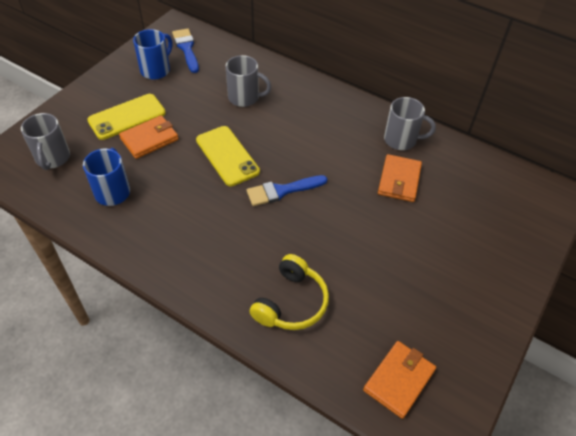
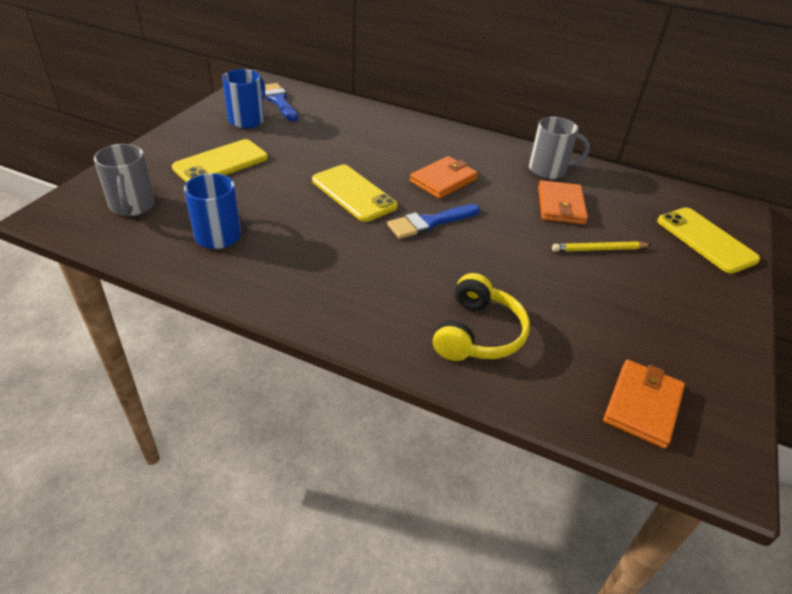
camera: 10 degrees left, 10 degrees down
orange wallet [119,115,179,159] -> orange wallet moved to [410,156,478,199]
grey mug [226,55,271,107] -> none
none -> yellow pencil [552,241,651,252]
none -> yellow phone [657,208,760,274]

